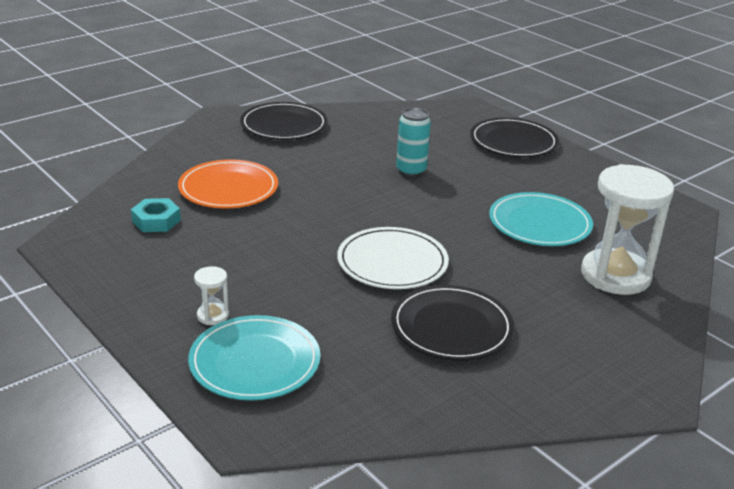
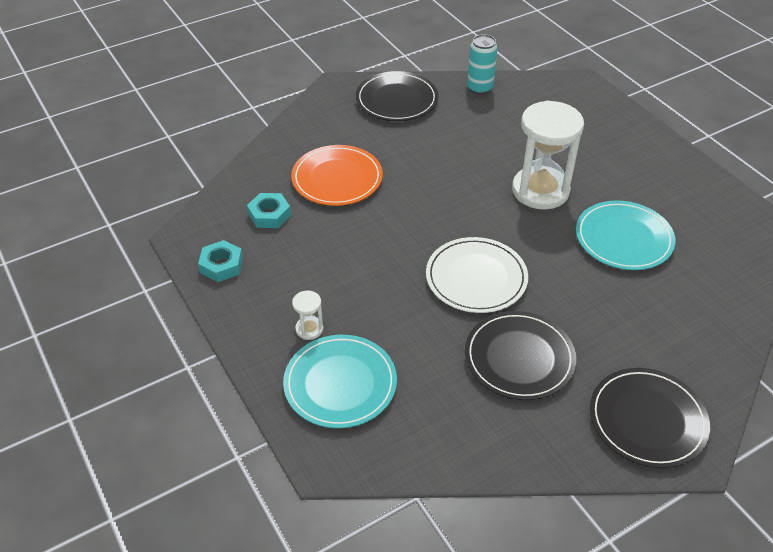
camera: 10 degrees right, 15 degrees up
turquoise can [396,108,431,177] -> turquoise can moved to [467,34,498,94]
black plate [470,118,559,157] -> black plate moved to [590,368,710,468]
white hourglass [581,164,674,295] -> white hourglass moved to [512,100,584,210]
none -> turquoise nut [198,240,243,282]

